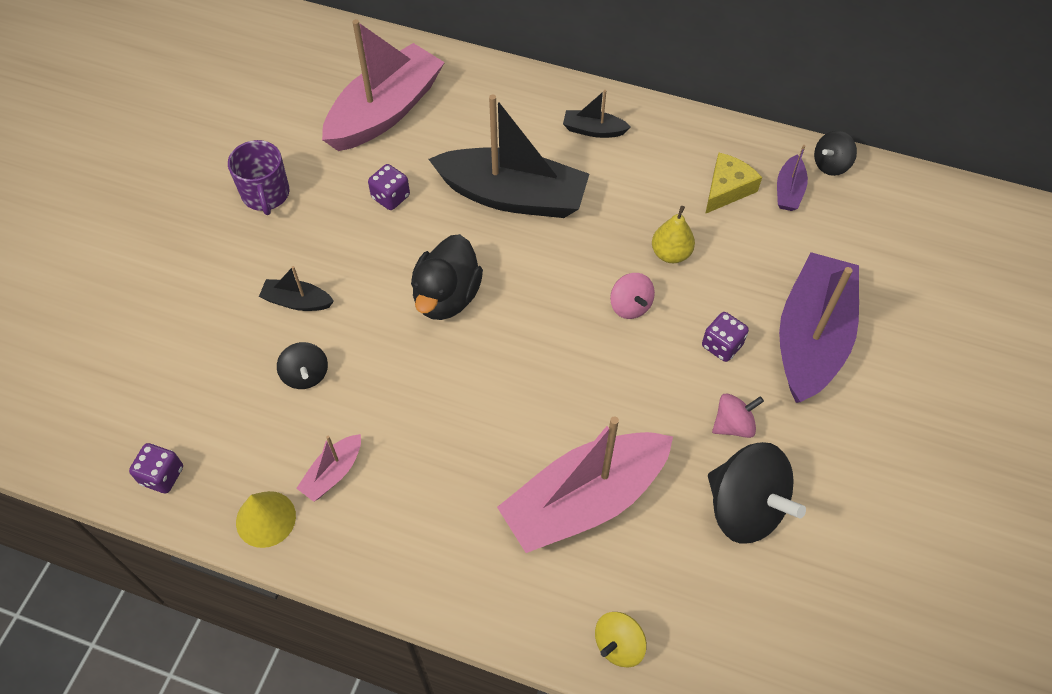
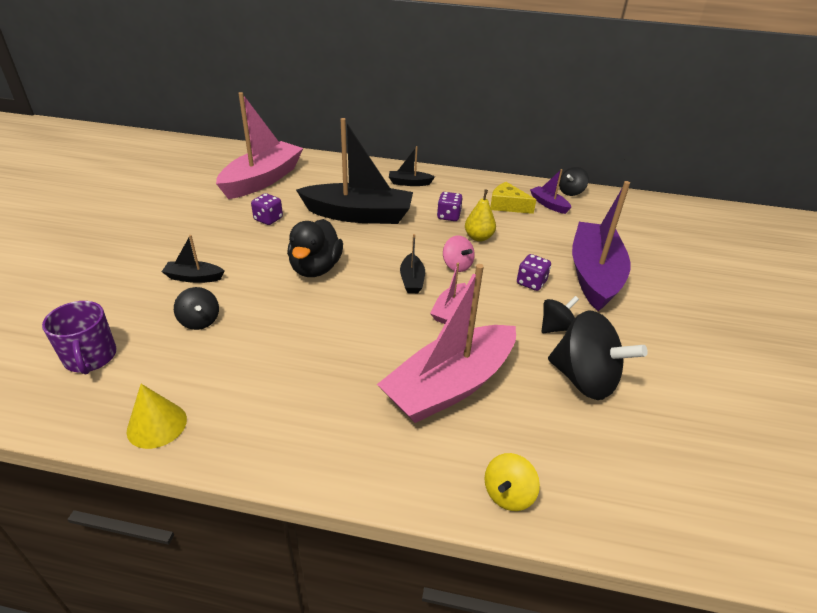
camera: 10 degrees left, 20 degrees down
purple dice [129,443,183,493] -> purple dice moved to [437,192,462,221]
purple mug [228,140,289,215] -> purple mug moved to [42,301,117,375]
pink boat [296,434,361,502] -> pink boat moved to [430,263,467,324]
yellow cheese [705,153,762,214] -> yellow cheese turned 90 degrees counterclockwise [490,182,536,214]
pink spinning top [712,393,764,438] -> black spinning top [542,296,579,333]
purple boat [777,145,808,211] -> purple boat turned 135 degrees clockwise [530,169,571,214]
none -> black boat [400,234,425,293]

